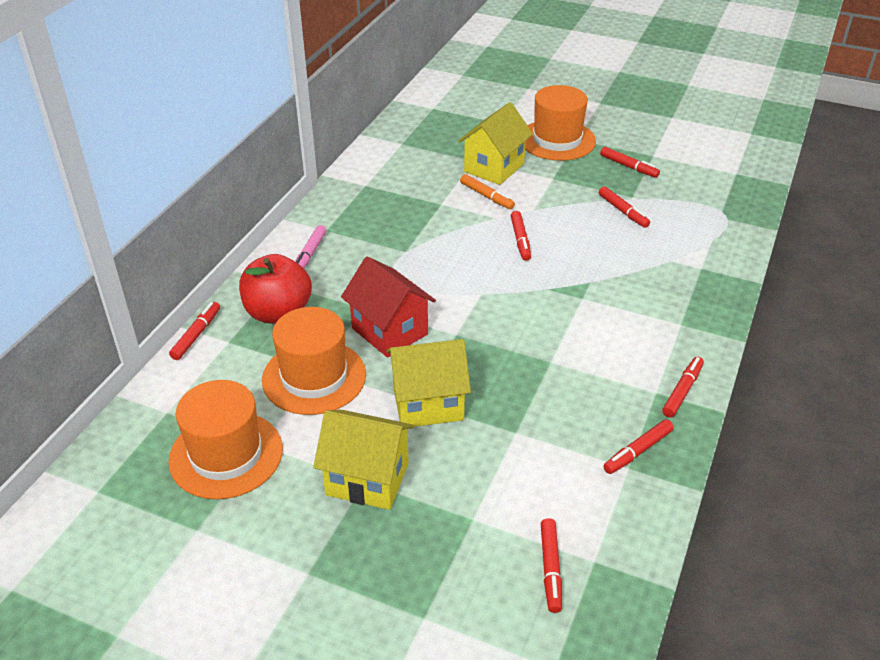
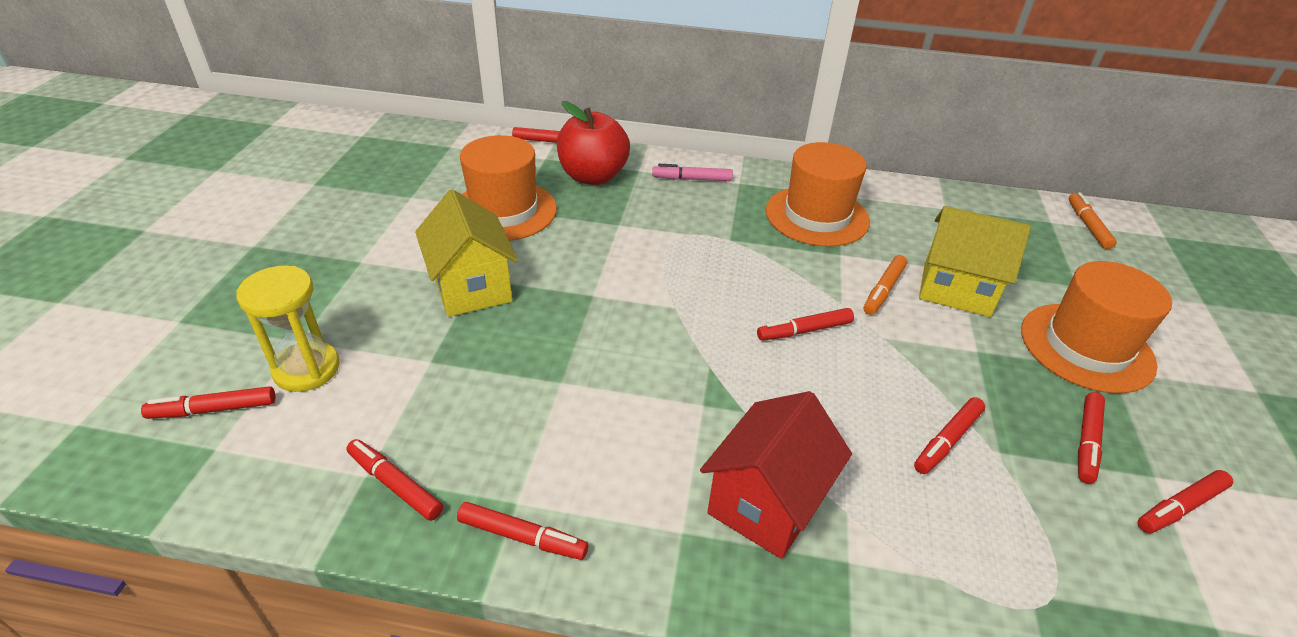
camera: 75 degrees right, 0 degrees up
orange hat [168,380,283,499] -> orange hat moved to [766,142,870,247]
yellow house [313,410,414,510] -> none
red house [341,257,436,358] -> red house moved to [700,391,852,559]
none -> yellow hourglass [236,266,340,392]
none -> orange marker [1069,192,1117,249]
none -> red marker [1138,470,1233,533]

